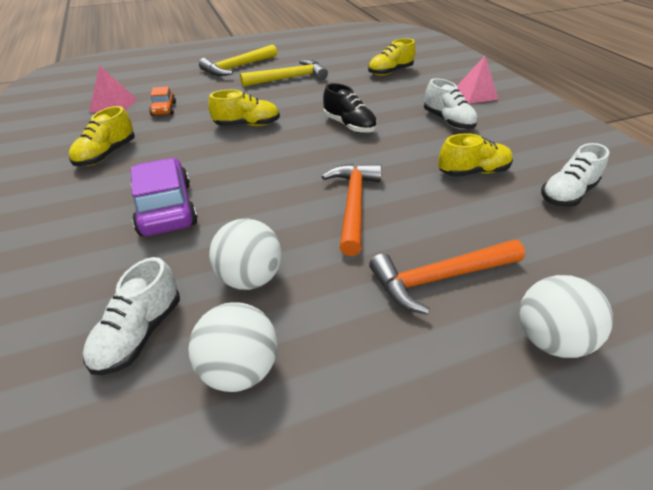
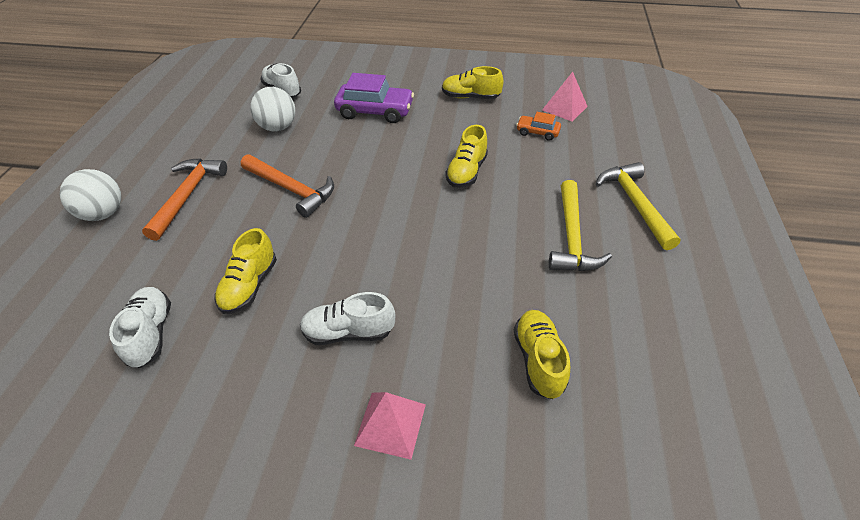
camera: 120 degrees right, 5 degrees up
yellow shoe [69,106,135,166] -> yellow shoe turned 45 degrees counterclockwise [442,66,504,99]
white ball [188,302,277,392] -> none
black shoe [323,83,377,133] -> none

